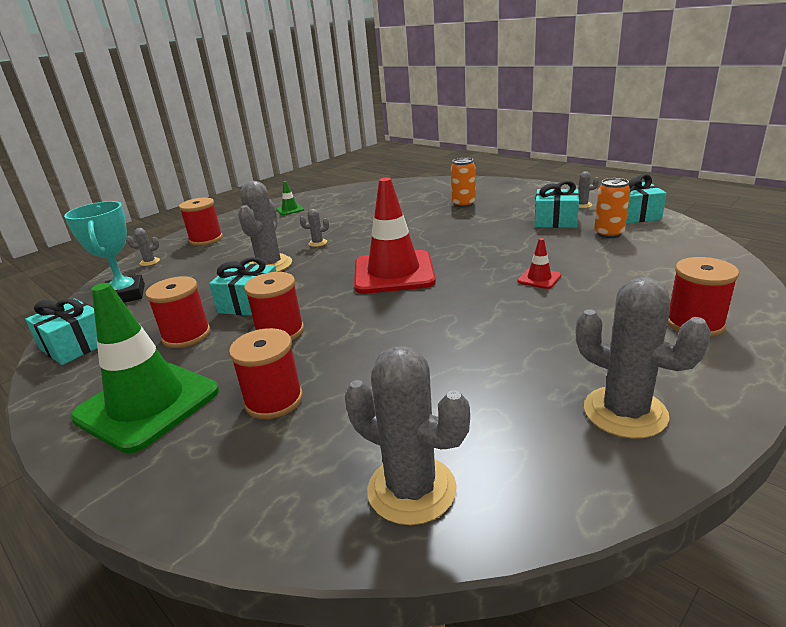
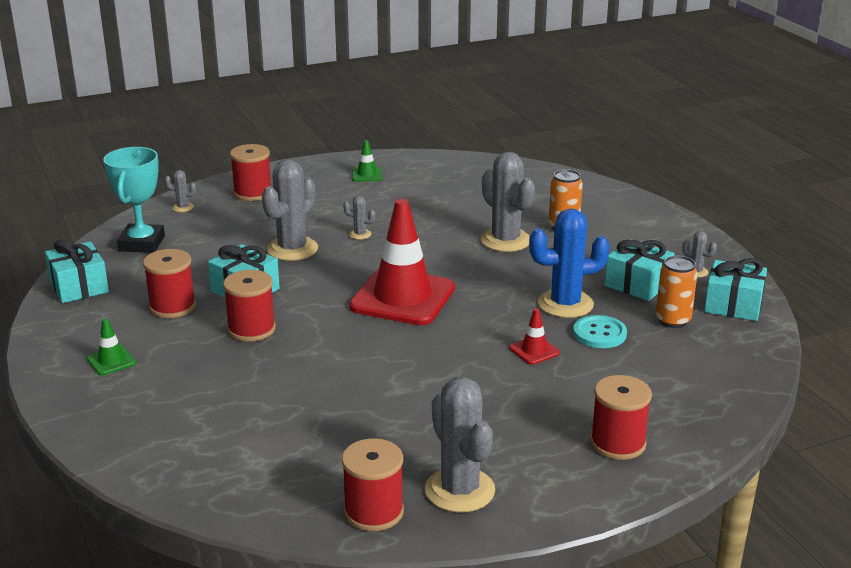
camera: 20 degrees right, 0 degrees up
green traffic cone [70,283,219,453] -> green traffic cone [87,318,136,375], size x0.42
red spool [229,328,303,419] -> red spool moved to [342,438,404,531]
grey cactus [345,346,470,525] -> grey cactus moved to [481,152,535,252]
none -> blue cactus [529,209,610,318]
none -> turquoise button [573,315,627,348]

